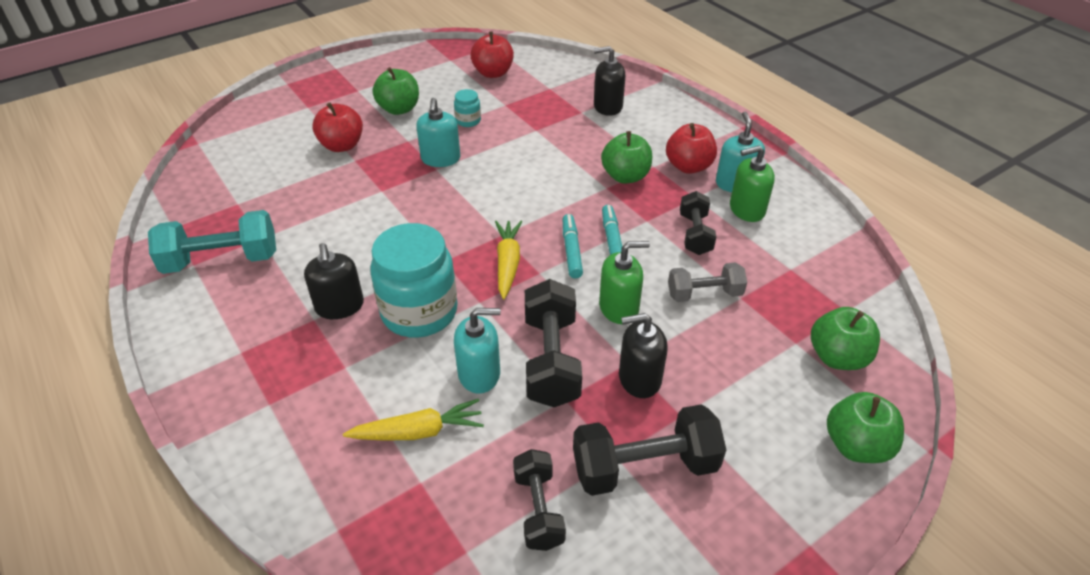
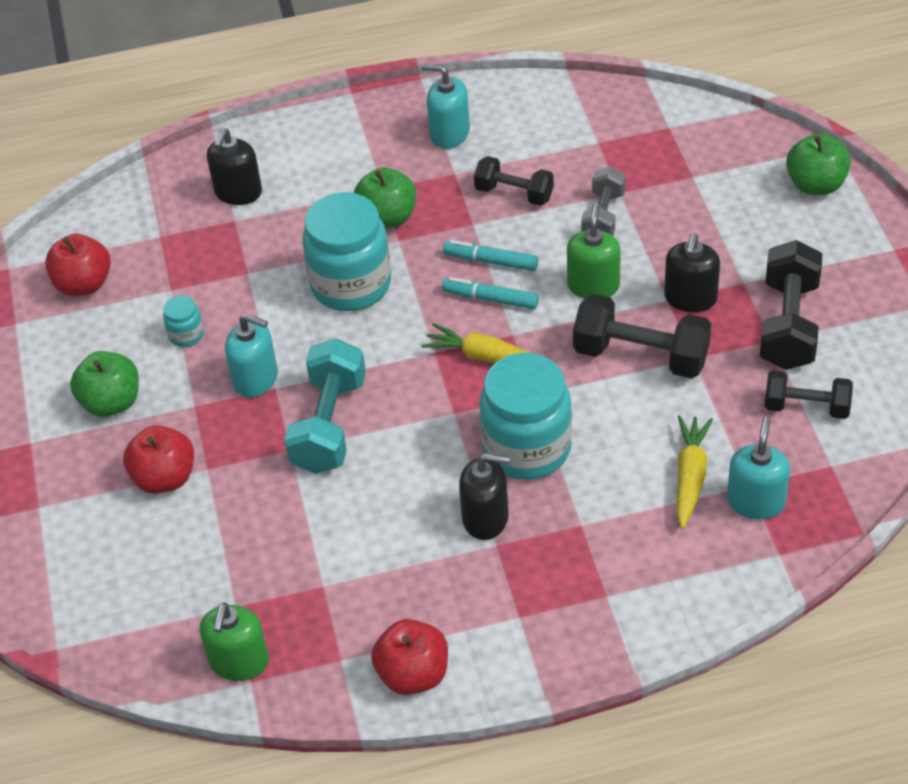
camera: 65 degrees left, 5 degrees up
turquoise dumbbell [148,210,276,274] -> turquoise dumbbell moved to [284,338,366,474]
turquoise soap dispenser [454,308,501,393] -> turquoise soap dispenser moved to [727,417,790,519]
red apple [666,123,717,174] -> red apple moved to [371,619,448,695]
green soap dispenser [730,146,775,222] -> green soap dispenser moved to [200,602,269,681]
green apple [811,307,880,370] -> none
none -> turquoise jar [302,192,391,311]

